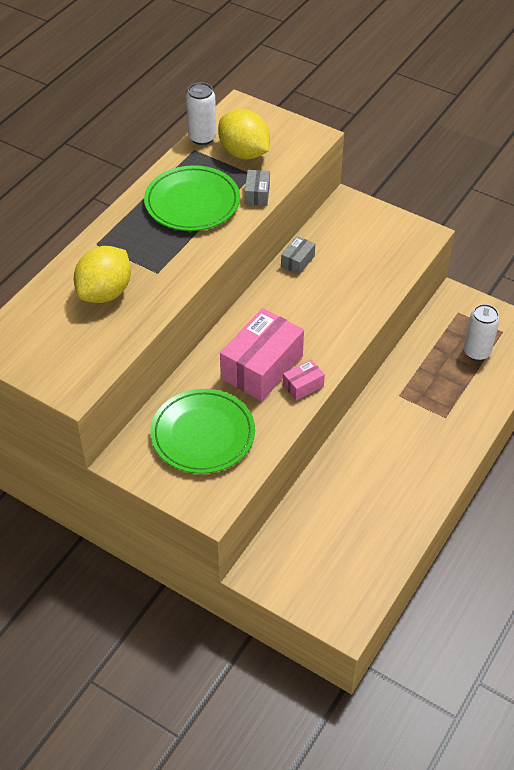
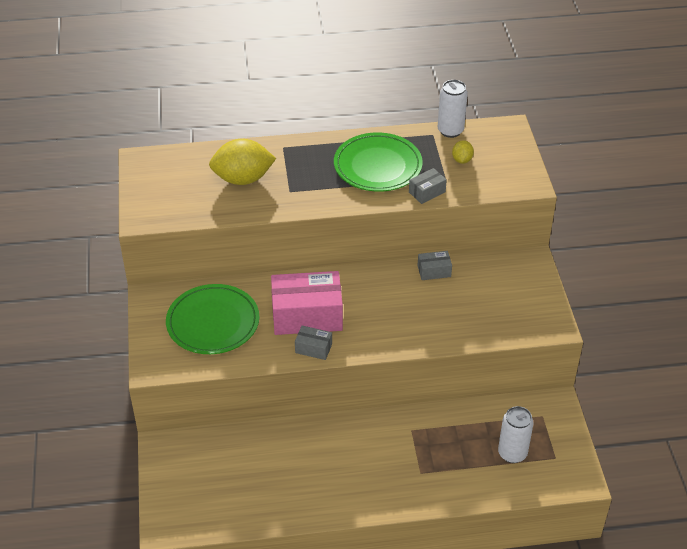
camera: 50 degrees right, 5 degrees down
yellow lemon [218,109,270,159] -> yellow lemon [452,140,474,164], size x0.48
pink box [283,360,325,401] -> grey box [295,326,332,360]

